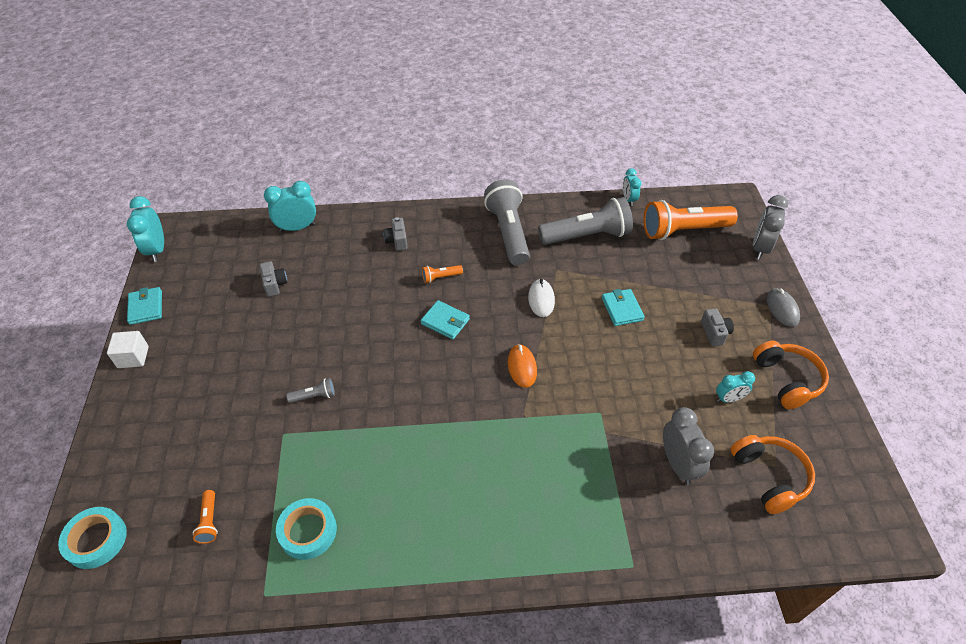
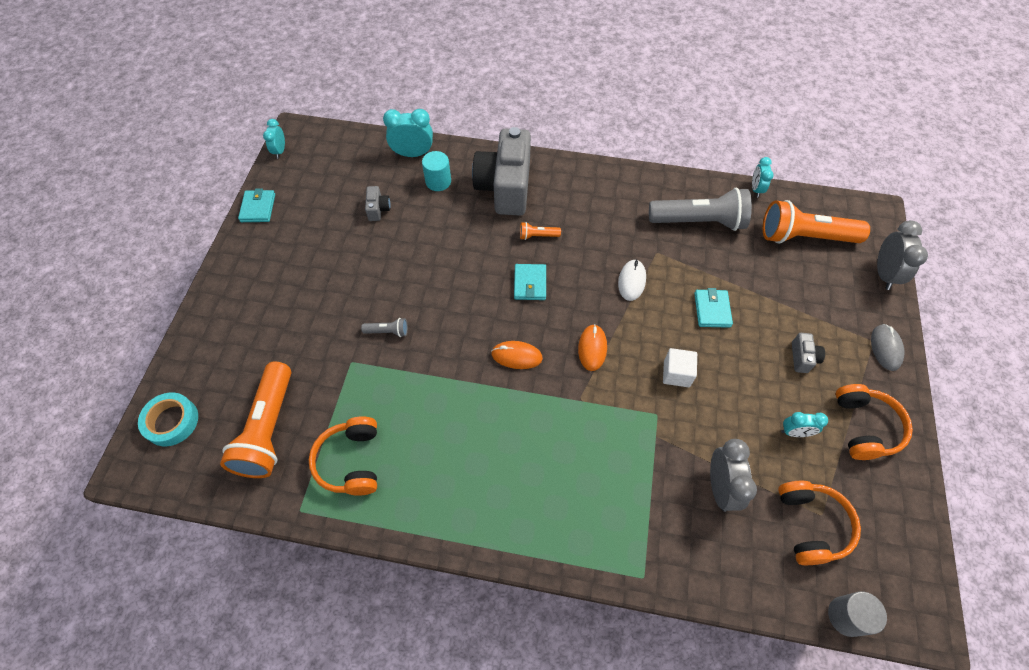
camera: 15 degrees right, 10 degrees up
white cube [107,331,149,368] -> white cube moved to [663,348,697,387]
turquoise clock [127,196,164,262] -> turquoise clock [263,119,285,159], size x0.61
orange flashlight [193,490,218,544] -> orange flashlight [220,361,291,478], size x2.37
turquoise tape [276,498,337,560] -> orange headphones [309,416,377,496]
grey camera [383,217,408,251] -> grey camera [472,127,531,216], size x2.48
turquoise wallet [421,300,470,340] -> turquoise wallet turned 45 degrees clockwise [514,264,546,300]
grey flashlight [484,180,530,265] -> none
grey clock [753,195,788,260] -> grey clock turned 150 degrees clockwise [877,220,928,290]
none -> turquoise cylinder [422,151,451,191]
none -> orange mouse [491,341,543,369]
none -> grey cylinder [828,591,887,637]

